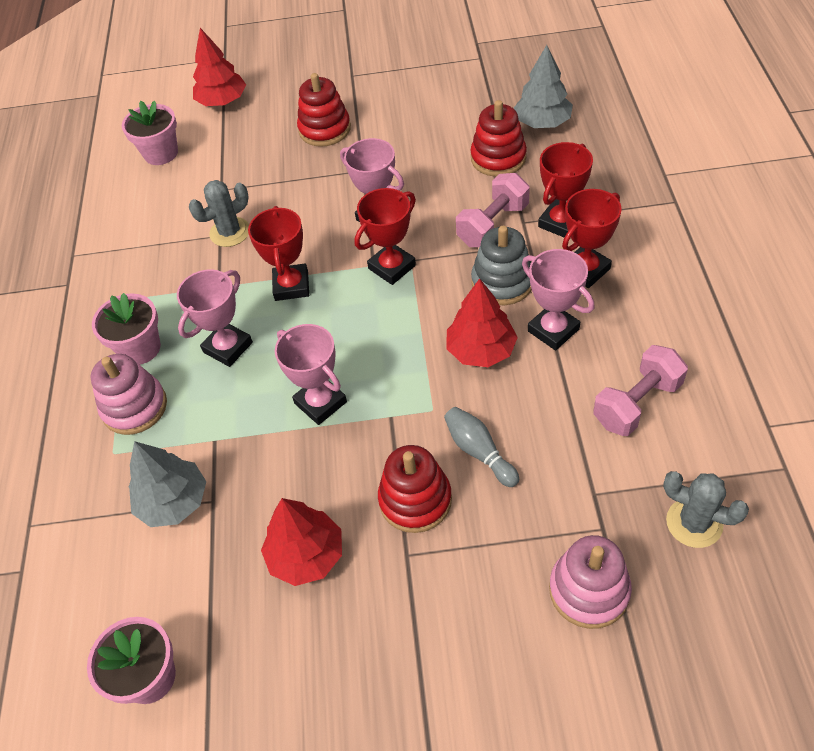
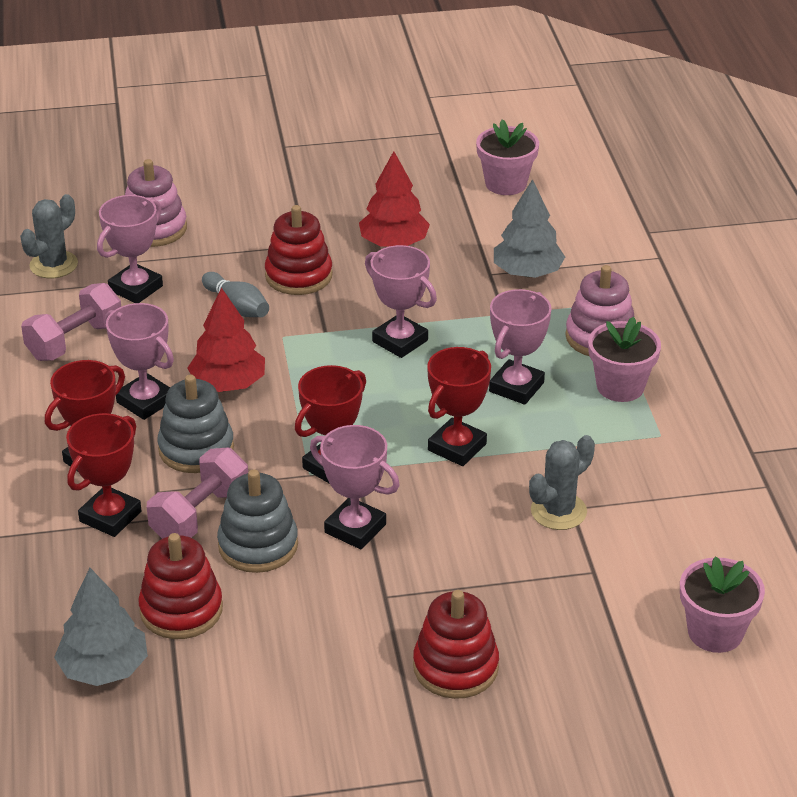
camera: 170 degrees right, 15 degrees down
red tree [193,28,246,106] -> none
red trophy [248,206,309,301] -> red trophy turned 45 degrees clockwise [427,347,491,466]
grey cactus [663,471,749,548] -> grey cactus turned 75 degrees counterclockwise [20,194,78,278]
none -> pink trophy [97,195,163,303]
none -> grey stacking toy [217,469,298,573]

